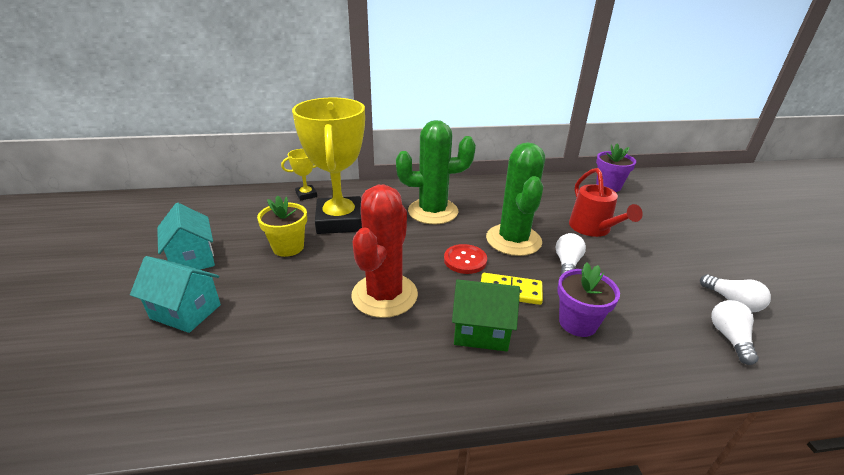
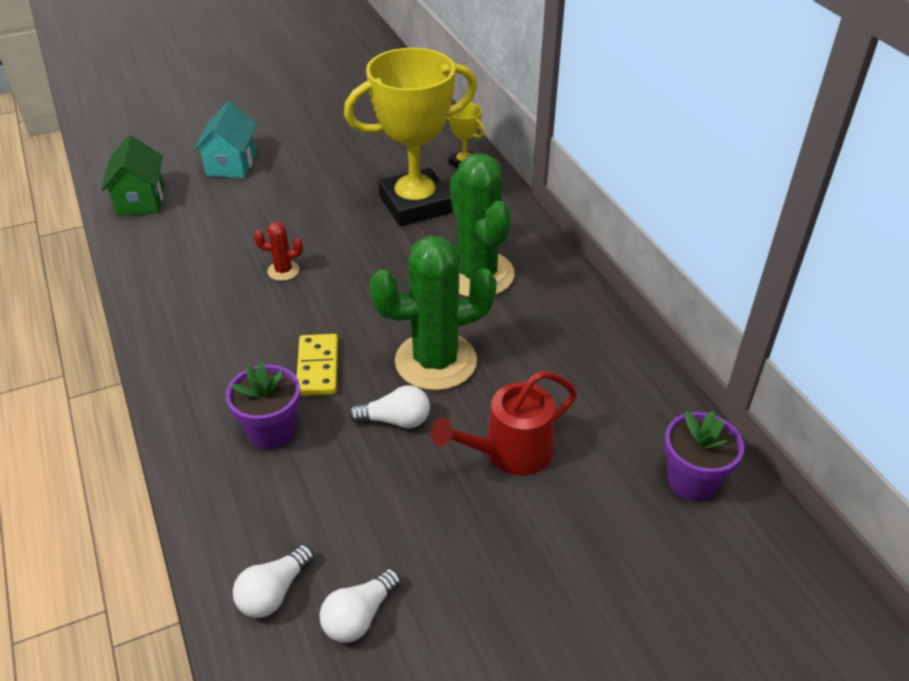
camera: 75 degrees right, 10 degrees up
turquoise house [157,203,215,270] -> none
yellow flower pot [257,195,307,257] -> none
red cactus [351,184,418,318] -> red cactus [254,222,303,281], size x0.43
red button [444,244,487,274] -> none
green house [452,279,520,351] -> green house moved to [101,135,164,216]
white light bulb [711,300,759,365] -> white light bulb turned 135 degrees clockwise [233,544,314,618]

